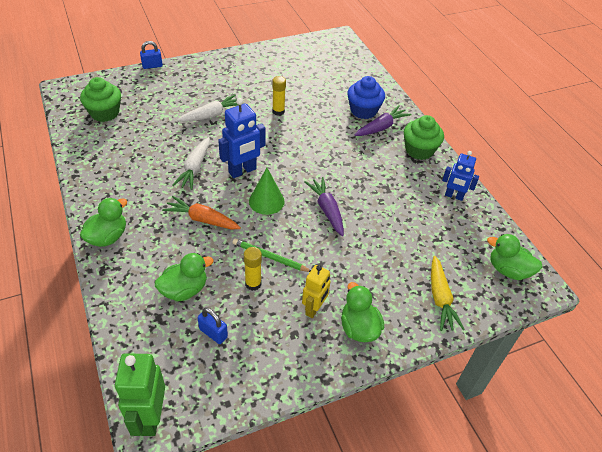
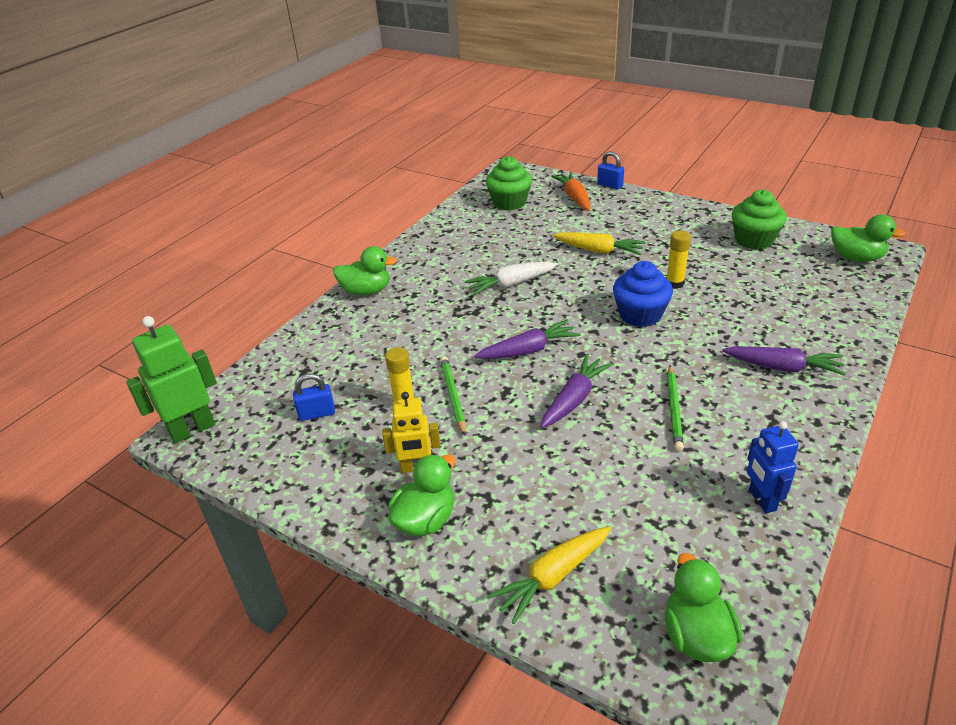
camera: 60 degrees right, 10 degrees down
green duck [155,253,214,301] -> green duck moved to [831,214,906,262]
orange carrot [162,196,241,229] -> orange carrot moved to [551,172,591,211]
white carrot [177,94,244,122] -> yellow carrot [553,232,645,255]
blue padlock [198,307,228,344] -> blue padlock turned 75 degrees clockwise [293,373,335,421]
blue robot [218,98,266,178] -> none
green cone [249,168,285,215] -> purple carrot [474,320,580,359]
blue cupcake [347,76,385,119] -> blue cupcake moved to [613,261,673,327]
green cupcake [404,115,444,160] -> green cupcake moved to [732,190,786,250]
none -> green pencil [667,365,684,452]

